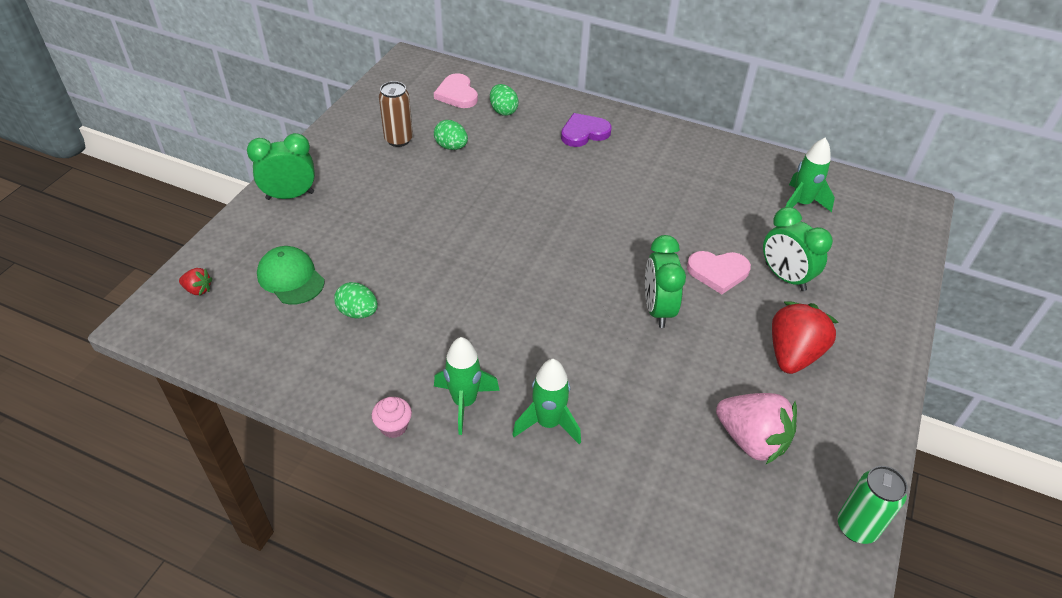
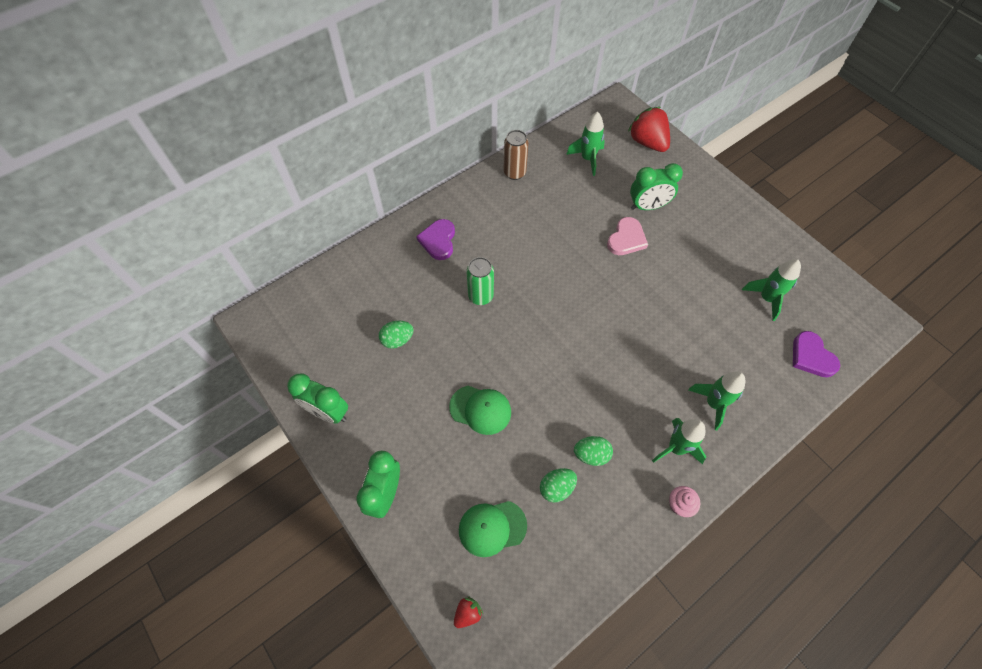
camera: 60 degrees left, 15 degrees up
brown can [379,81,413,147] -> brown can moved to [504,130,529,180]
pink heart [434,73,478,108] -> none
green egg [490,84,519,116] -> green egg moved to [574,436,613,466]
green clock [645,235,686,328] -> green clock moved to [287,374,348,424]
pink strawberry [716,393,797,464] -> green rocket [742,259,801,321]
red strawberry [772,301,839,374] -> red strawberry moved to [628,107,670,152]
green can [838,466,908,544] -> green can moved to [466,257,494,305]
none -> green cap [449,386,511,435]
none -> purple heart [793,331,840,377]

